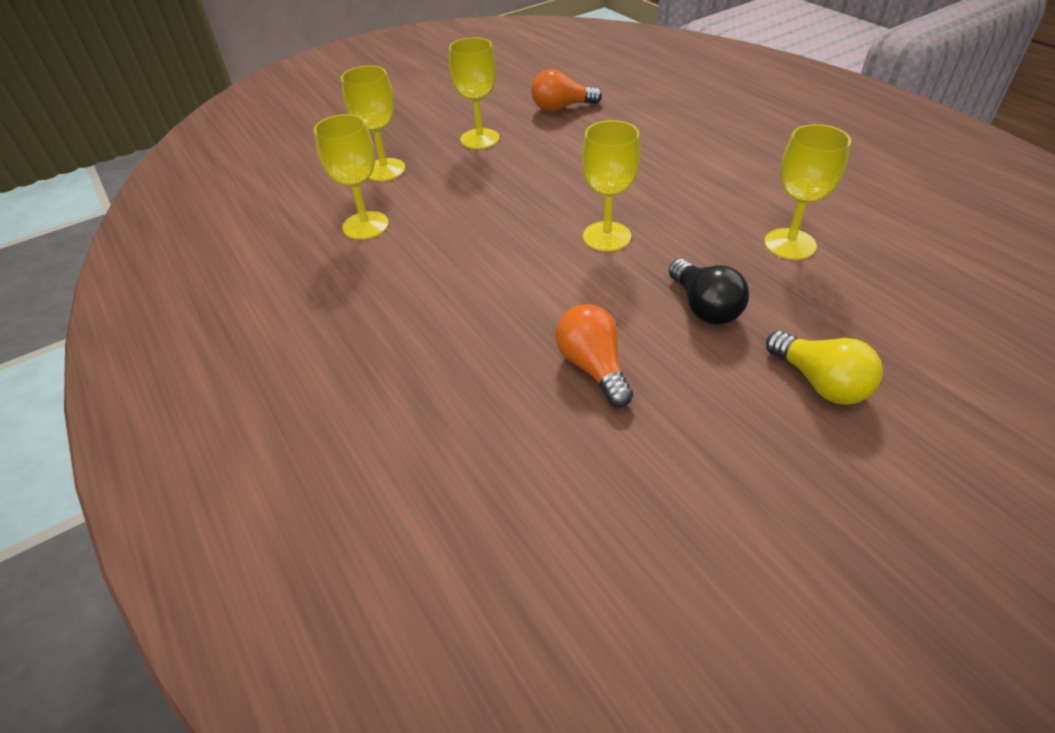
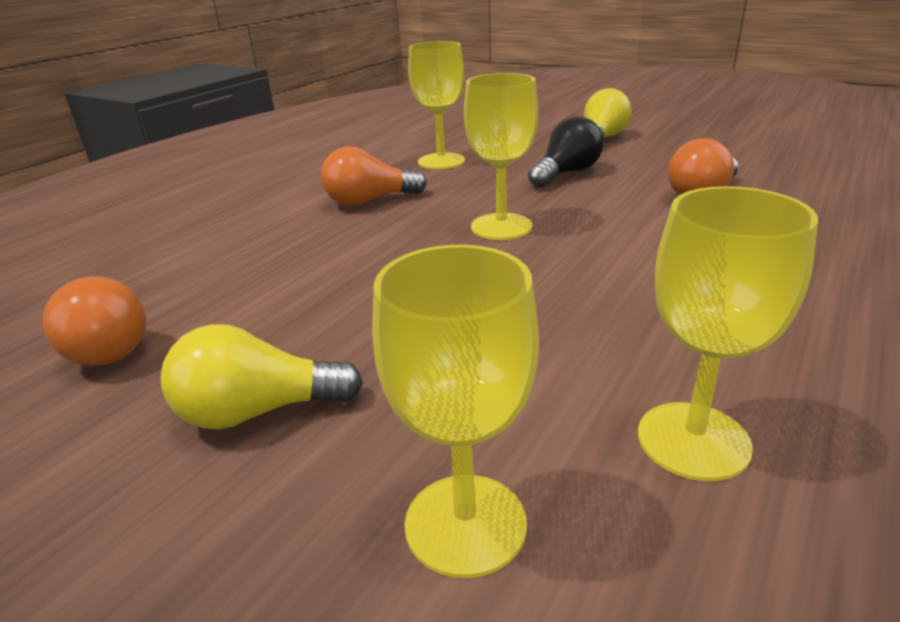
camera: 115 degrees left, 15 degrees down
yellow goblet [449,37,500,149] -> yellow light bulb [161,324,363,430]
none -> orange light bulb [321,147,427,206]

